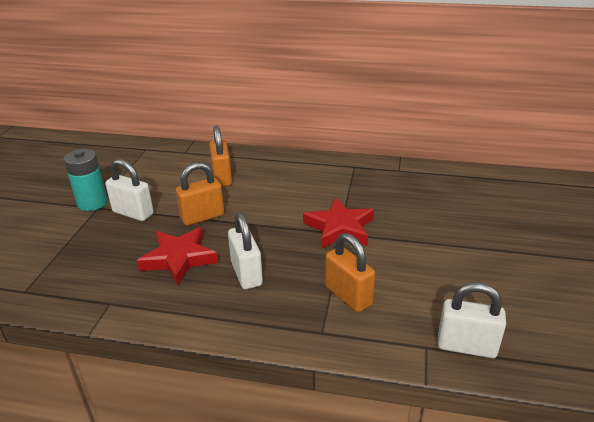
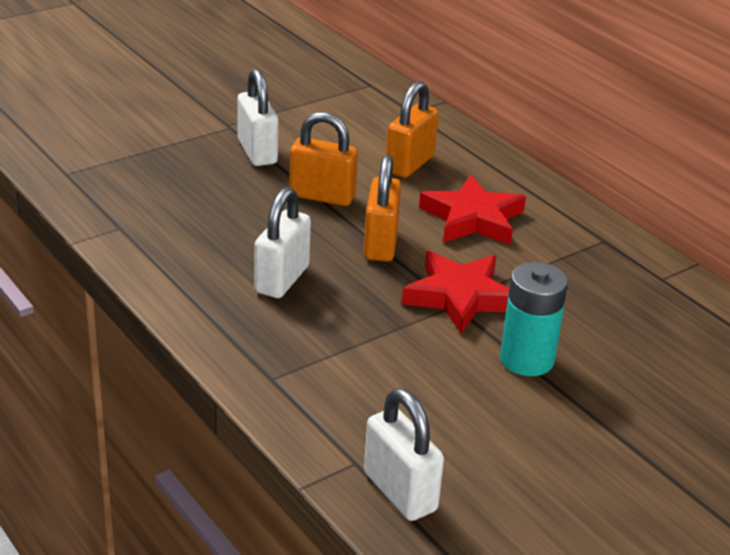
camera: 40 degrees right, 0 degrees up
turquoise battery [64,149,108,211] -> turquoise battery moved to [500,262,568,376]
red star [137,227,218,286] -> red star moved to [419,175,526,245]
orange padlock [325,233,375,312] -> orange padlock moved to [364,155,402,262]

